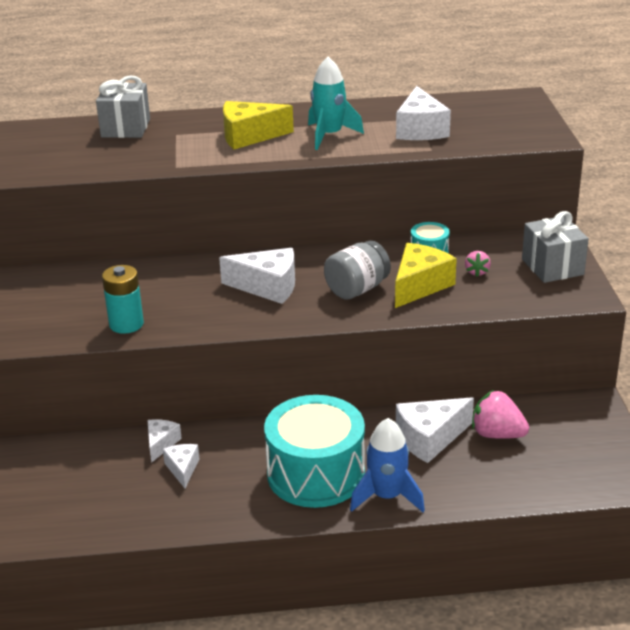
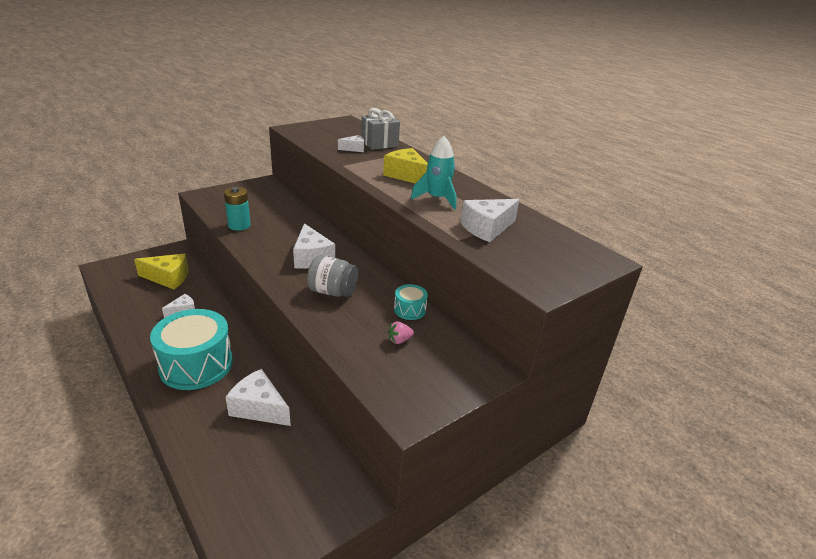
camera: 55 degrees right, 0 degrees up
white cheese [147,419,182,463] -> white cheese moved to [338,135,364,152]
blue rocket [350,418,425,512] -> none
yellow cheese [395,243,457,308] -> yellow cheese moved to [134,254,188,289]
pink strawberry [472,390,529,439] -> none
grey gift [522,211,589,283] -> none

